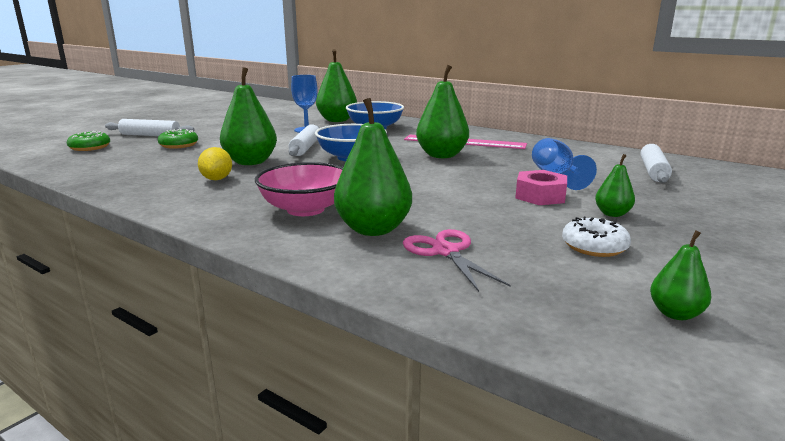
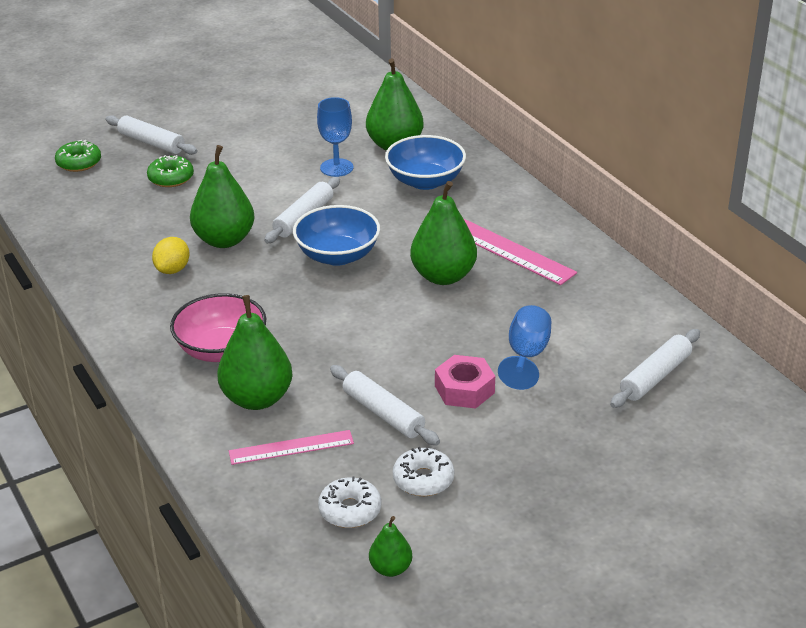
camera: 25 degrees right, 15 degrees up
pink scissors [403,229,511,292] -> pink ruler [229,430,354,465]
green pear [595,154,635,217] -> none
none -> white donut [318,476,381,528]
none -> white rolling pin [330,365,440,445]

